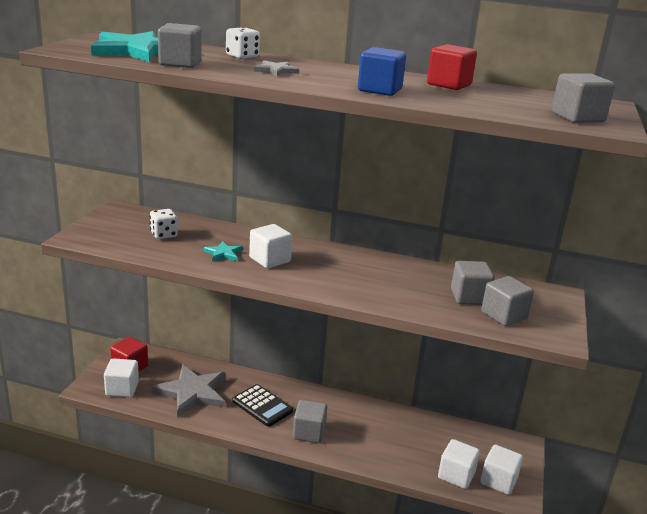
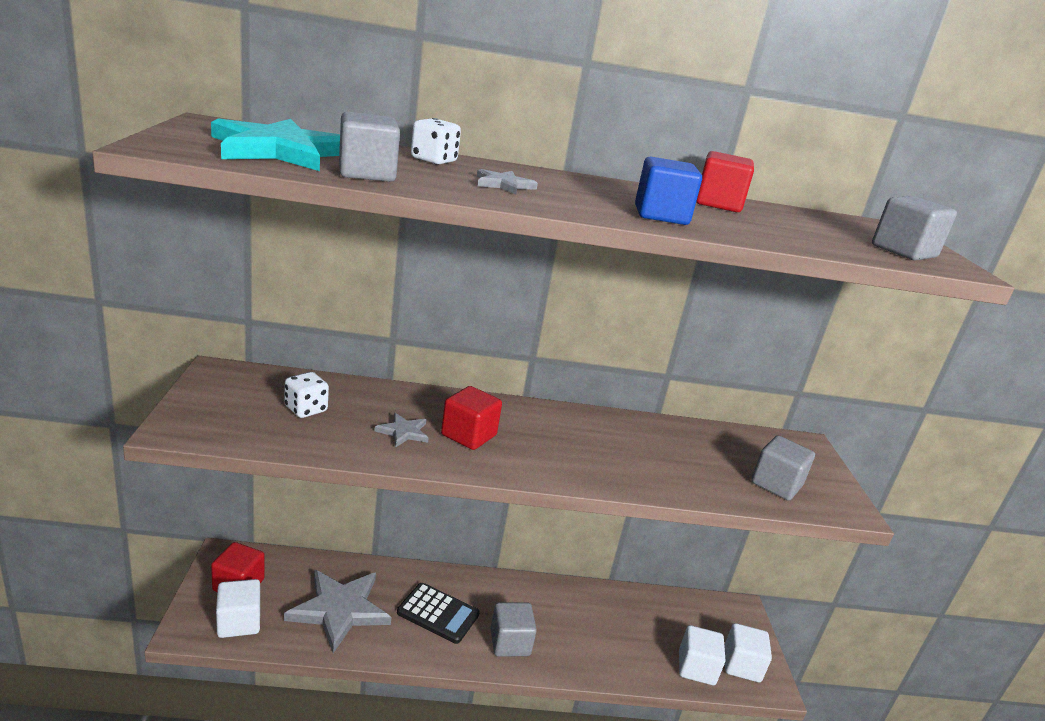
camera: 20 degrees left, 0 degrees up
turquoise star [203,241,243,262] -> grey star [374,413,428,448]
white cube [249,224,293,268] -> red cube [441,386,502,450]
grey cube [451,261,495,305] -> none

